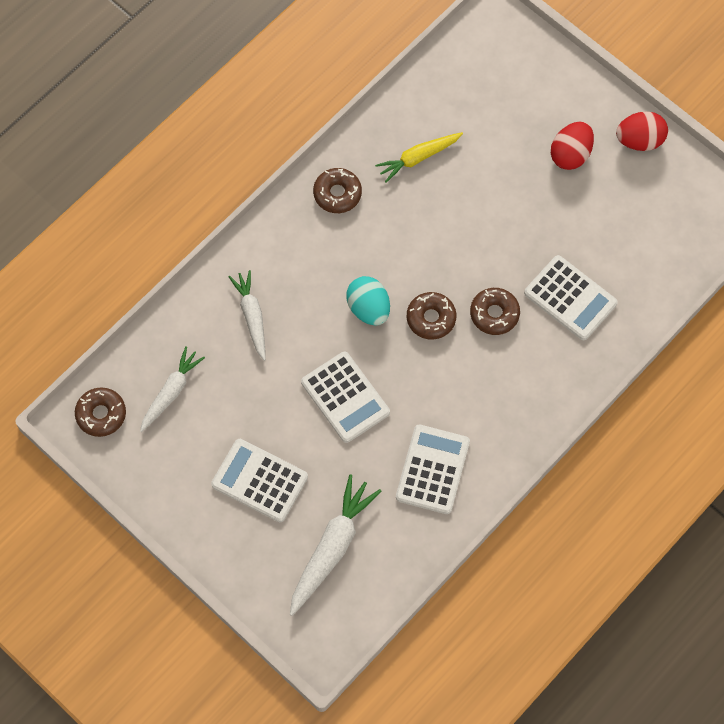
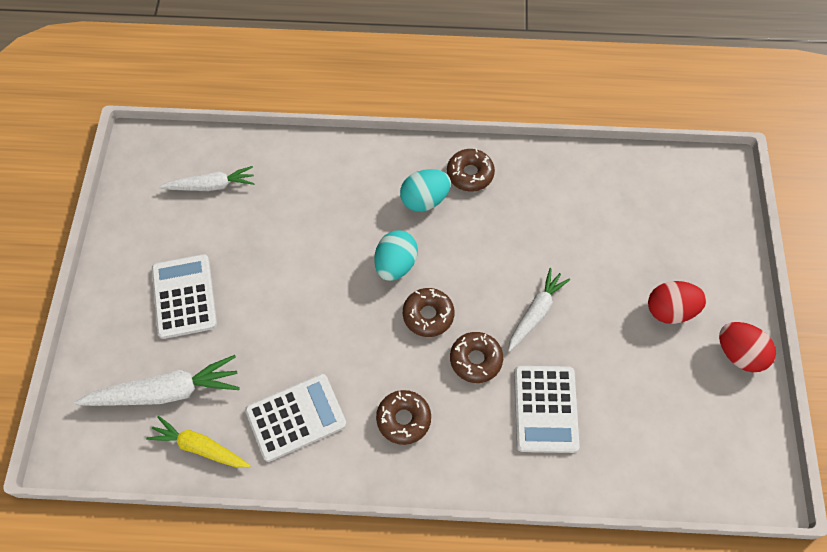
camera: 50 degrees right, 5 degrees down
brown donut [75,388,126,437] -> brown donut moved to [376,390,431,445]
white carrot [228,270,266,361] -> white carrot moved to [508,268,570,352]
white calculator [301,352,390,443] -> none
yellow carrot [375,132,463,183] -> yellow carrot moved to [146,416,251,468]
none -> turquoise egg [400,169,451,212]

